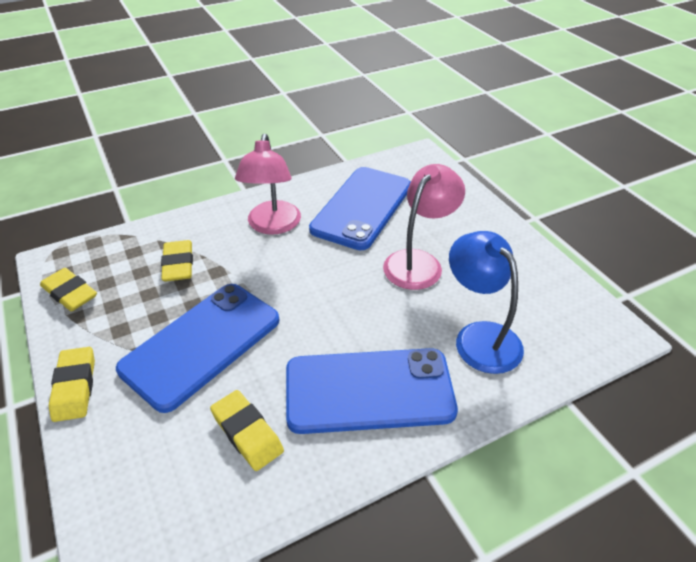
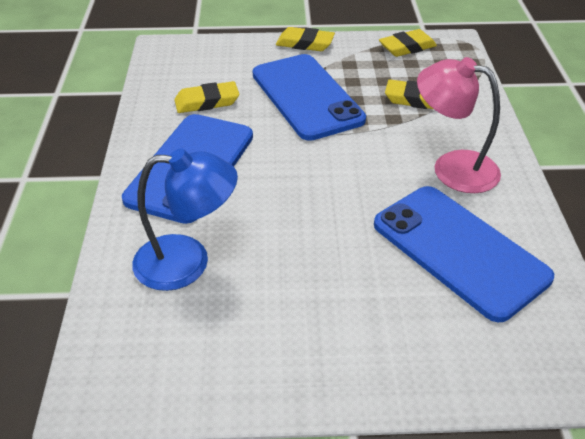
camera: 115 degrees right, 0 degrees up
pink lamp [383,164,465,290] -> none

